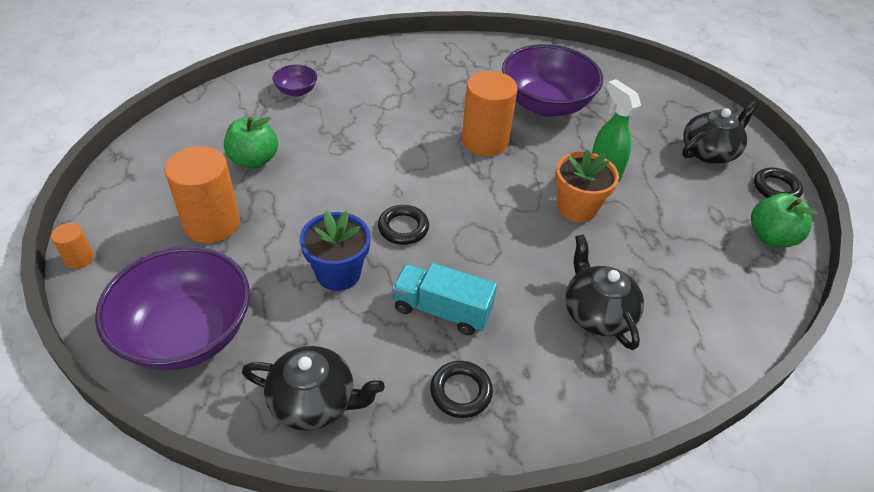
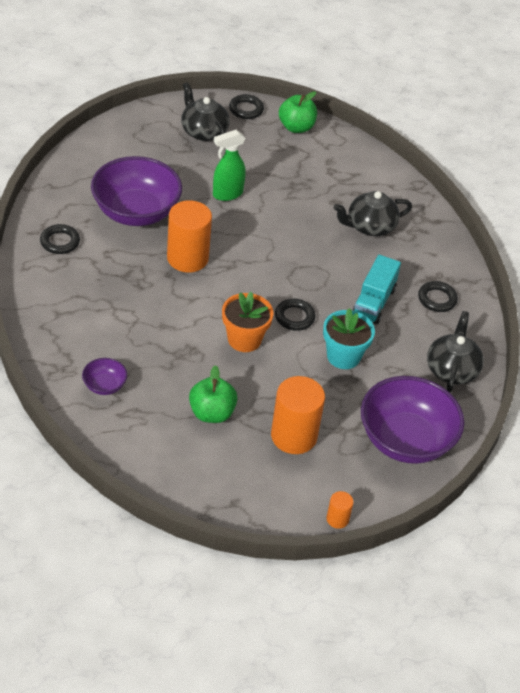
camera: 90 degrees left, 0 degrees up
blue flower pot [300,211,371,291] -> turquoise flower pot [323,308,375,369]
orange flower pot [555,150,619,222] -> orange flower pot moved to [222,292,274,352]
none -> black ring [40,224,80,254]

